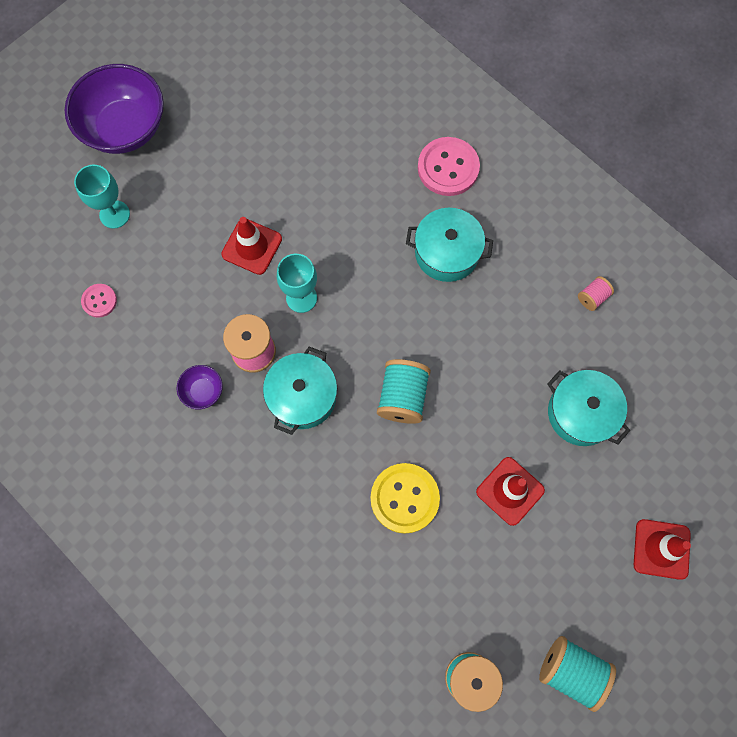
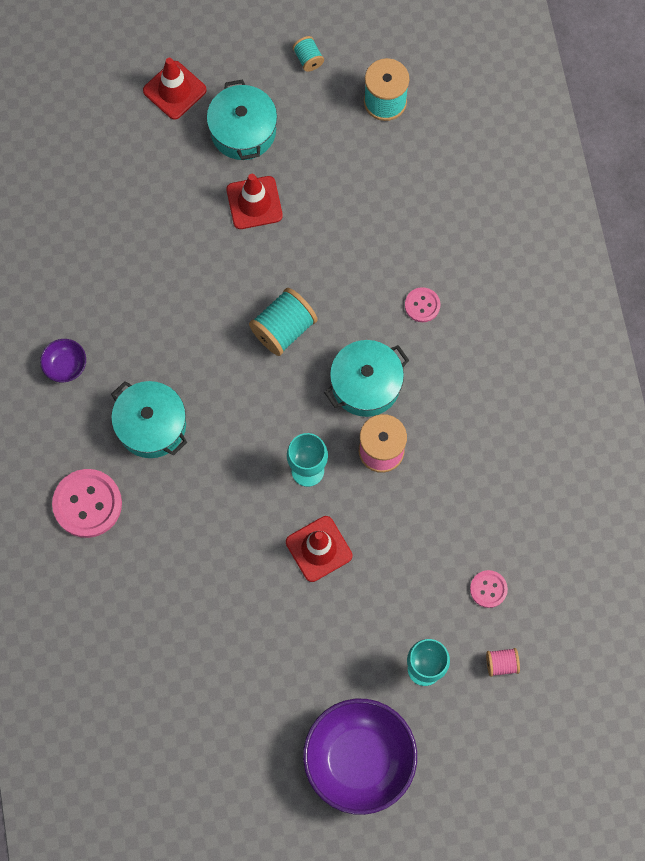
camera: 145 degrees left, 0 degrees up
purple bowl [177,365,223,409] -> purple bowl moved to [40,339,86,382]
yellow button [370,463,440,534] -> none
turquoise spool [539,636,616,712] -> turquoise spool [293,36,324,72], size x0.53
turquoise pot [548,370,630,446] -> turquoise pot moved to [207,79,277,160]
pink spool [578,276,614,311] -> pink spool moved to [486,648,520,677]
none -> pink button [405,287,440,322]

